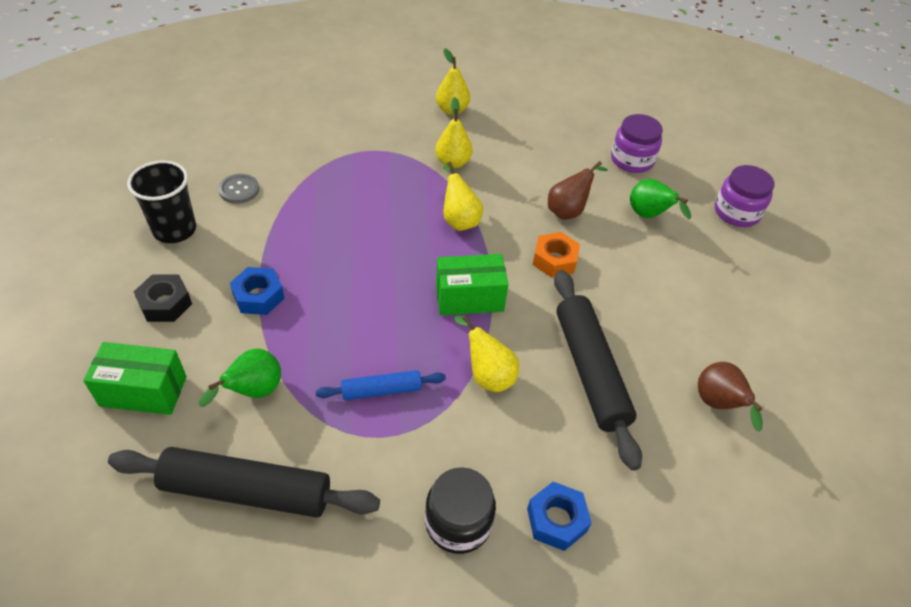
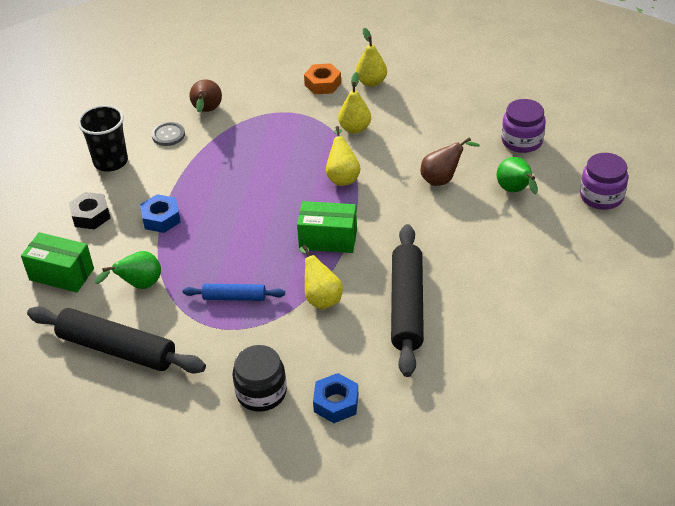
camera: 20 degrees right, 5 degrees down
orange nut [533,232,580,278] -> orange nut moved to [304,63,341,94]
brown pear [698,362,763,432] -> brown pear moved to [190,79,222,113]

